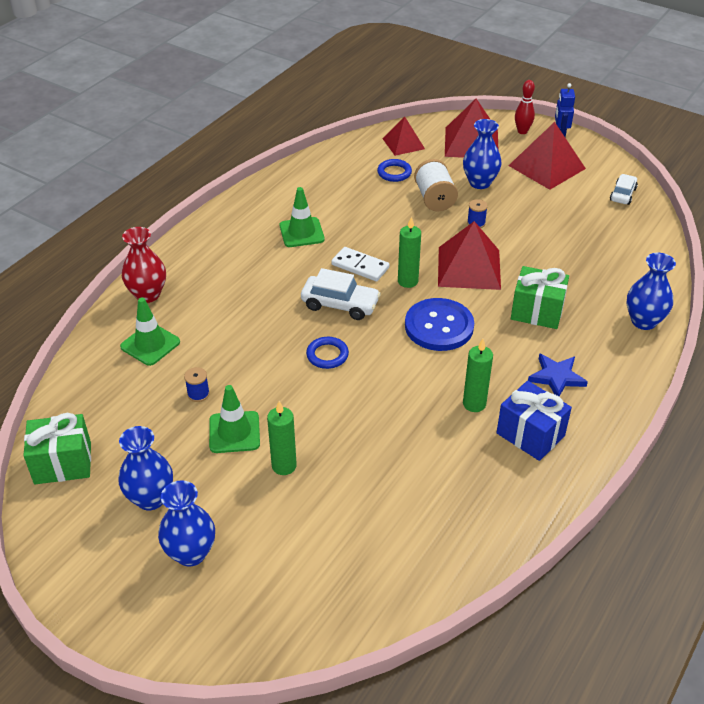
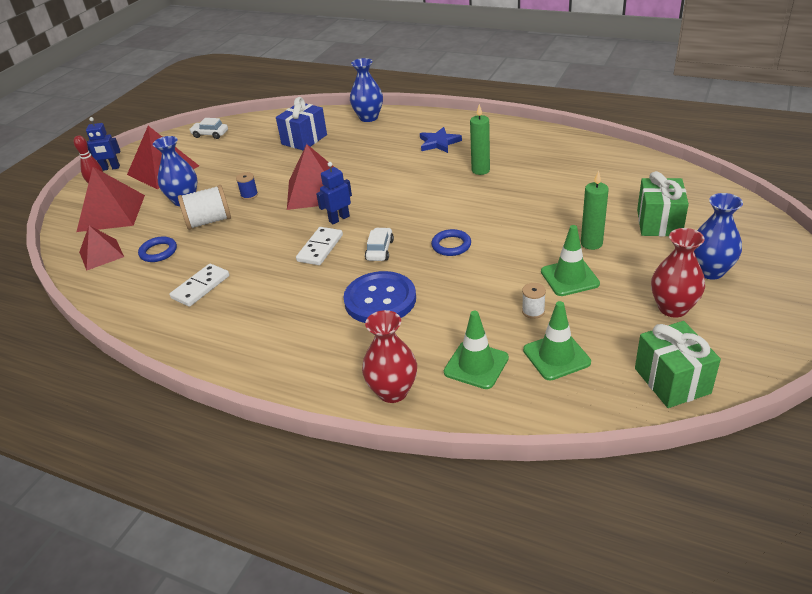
camera: 95 degrees left, 5 degrees down
blue vase [118,426,173,510] -> red vase [651,228,705,318]
blue spool [184,367,210,402] -> white spool [522,283,546,319]
green traffic cone [280,187,325,247] -> green traffic cone moved to [523,301,591,381]
white car [301,268,381,320] -> white car [365,228,394,261], size x0.64
green candle [398,217,421,288] -> blue robot [316,162,352,224]
blue button [405,298,474,351] -> blue button moved to [343,271,416,323]
blue gift [496,381,572,461] -> blue gift moved to [276,97,327,150]
green gift [511,266,569,329] -> green gift moved to [637,171,689,237]
none -> white domino [170,264,229,307]

